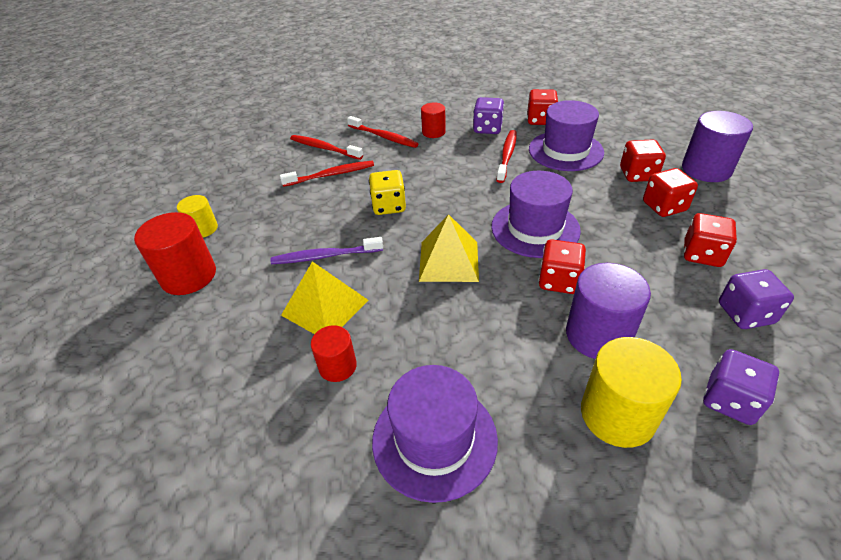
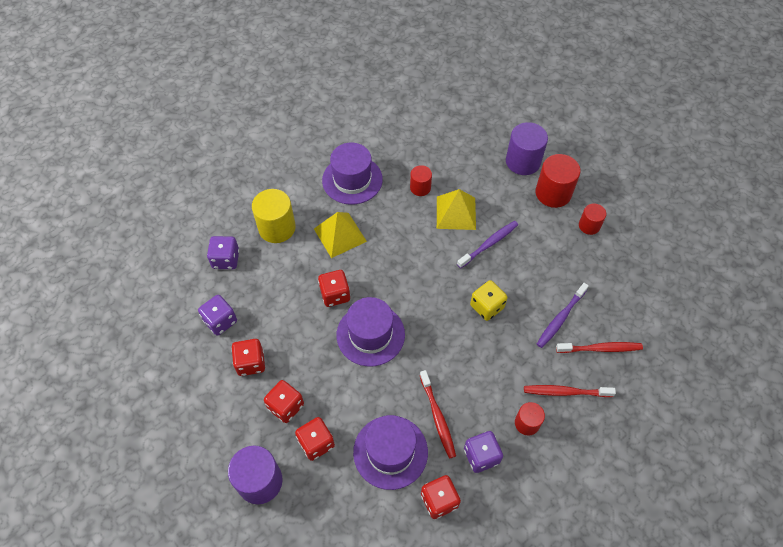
camera: 145 degrees right, 15 degrees up
yellow cylinder [177,195,218,237] -> red cylinder [579,203,606,235]
red toothbrush [280,161,374,187] -> purple toothbrush [537,283,589,348]
yellow pyramid [419,214,479,282] -> yellow pyramid moved to [314,212,367,258]
purple cylinder [566,263,651,359] -> purple cylinder moved to [506,122,548,175]

